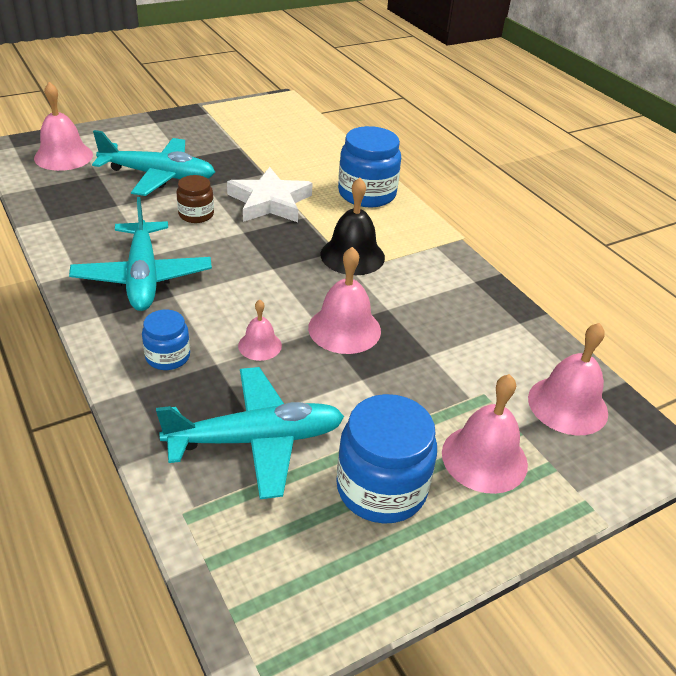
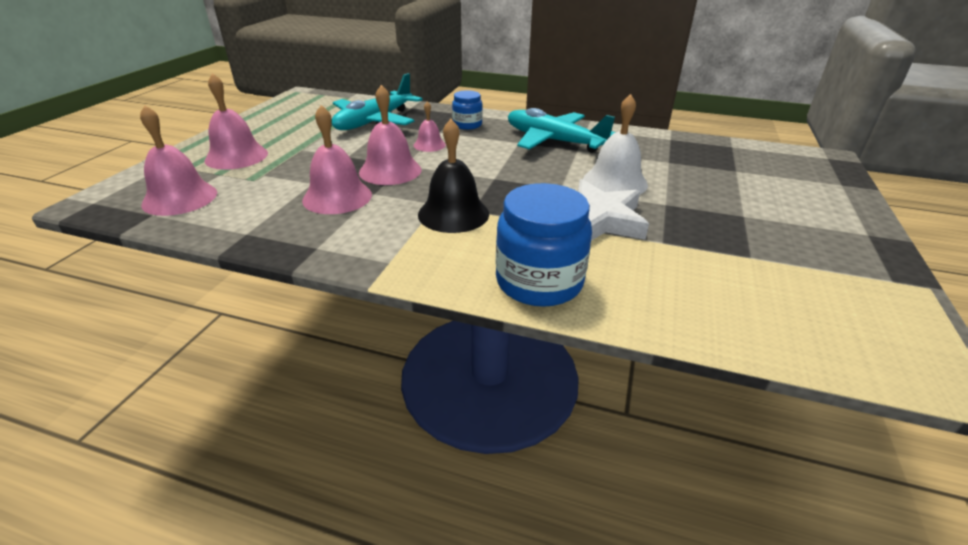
camera: 140 degrees right, 5 degrees down
pink bell [34,82,93,171] -> pink bell moved to [302,105,372,214]
turquoise plane [92,130,215,196] -> none
brown jar [176,175,214,223] -> white bell [583,94,648,194]
blue jar [336,394,437,524] -> none

